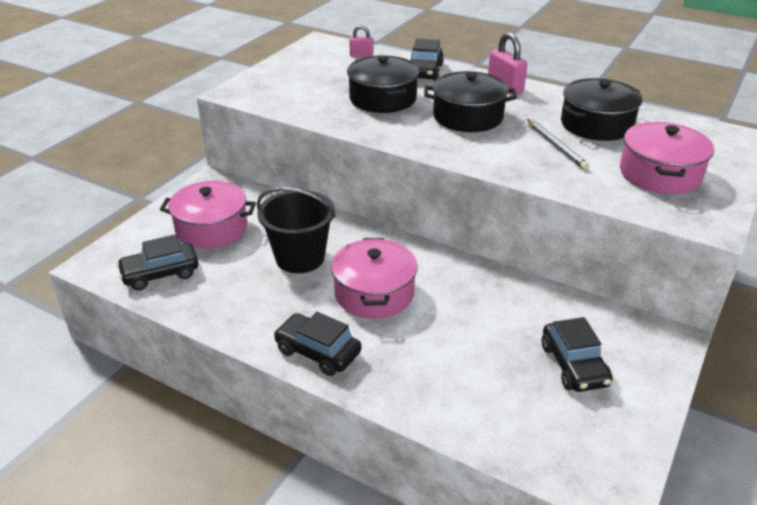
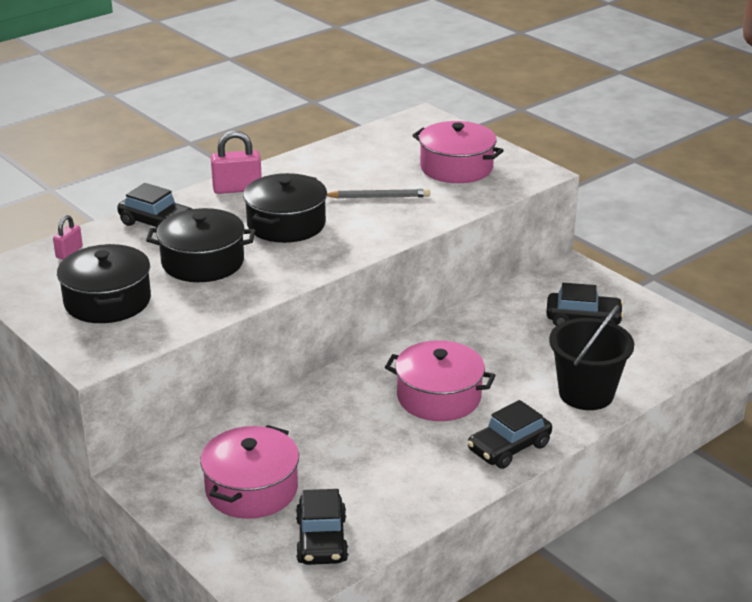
camera: 70 degrees left, 5 degrees down
black bucket [257,187,336,273] -> black bucket moved to [549,305,634,410]
black pot [561,78,642,141] -> black pot moved to [57,244,151,323]

